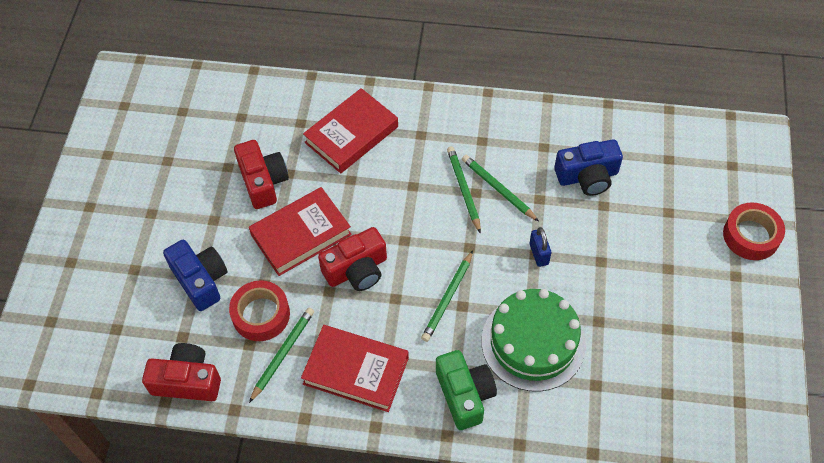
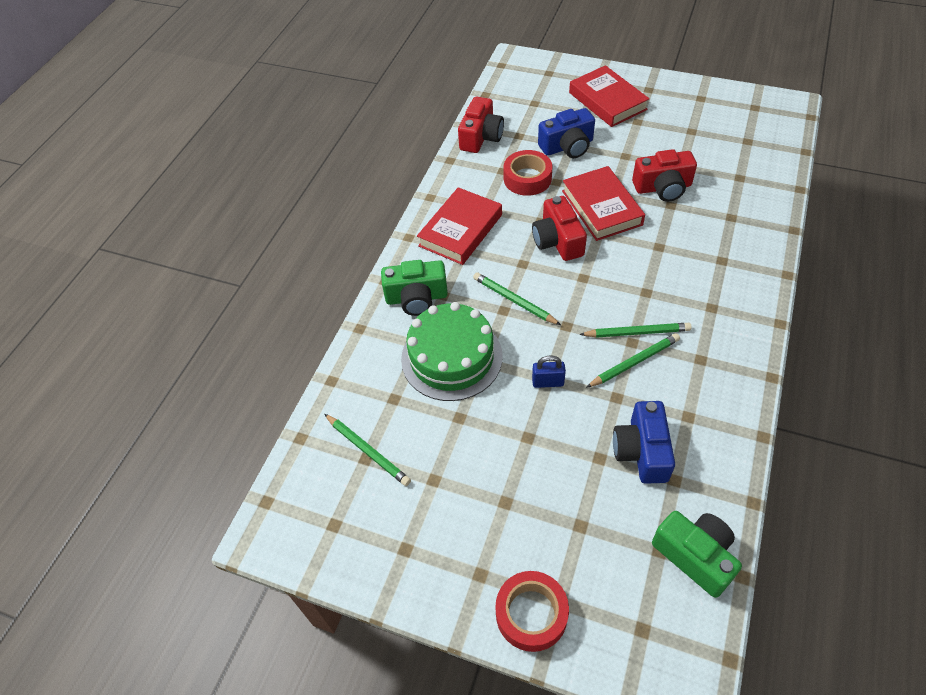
camera: 105 degrees right, 5 degrees down
green pencil [249,308,314,403] -> green pencil moved to [324,414,411,486]
red book [303,88,398,174] -> red book moved to [569,65,649,127]
none -> green camera [652,511,742,598]

